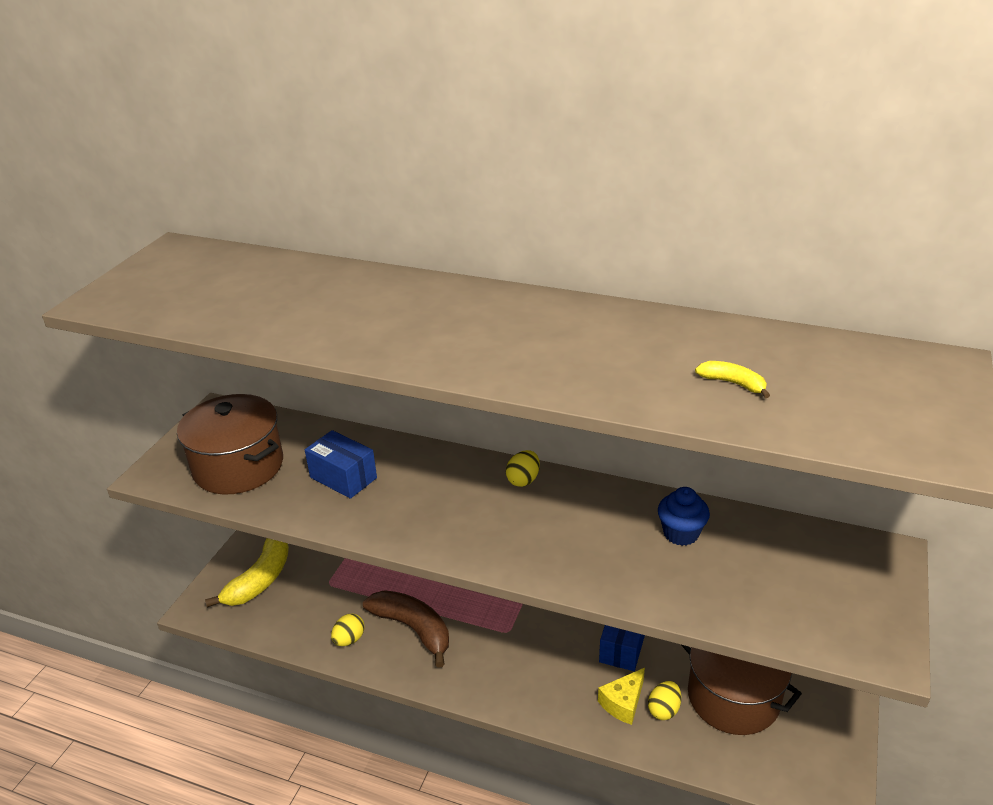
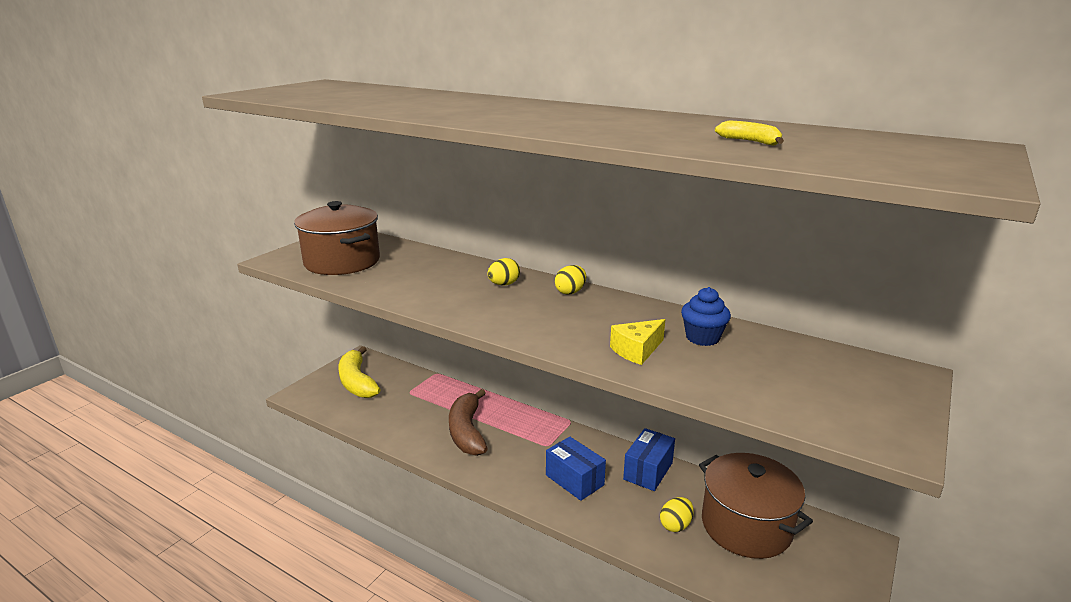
camera: 10 degrees right, 10 degrees down
yellow banana [205,538,289,608] -> yellow banana turned 120 degrees clockwise [338,346,381,398]
blue box [305,430,377,499] -> blue box moved to [546,437,606,501]
yellow egg [331,613,365,646] -> yellow egg moved to [487,258,520,285]
brown banana [363,590,449,668] -> brown banana turned 150 degrees counterclockwise [449,389,488,456]
yellow cheese [598,668,645,725] -> yellow cheese moved to [610,319,665,365]

